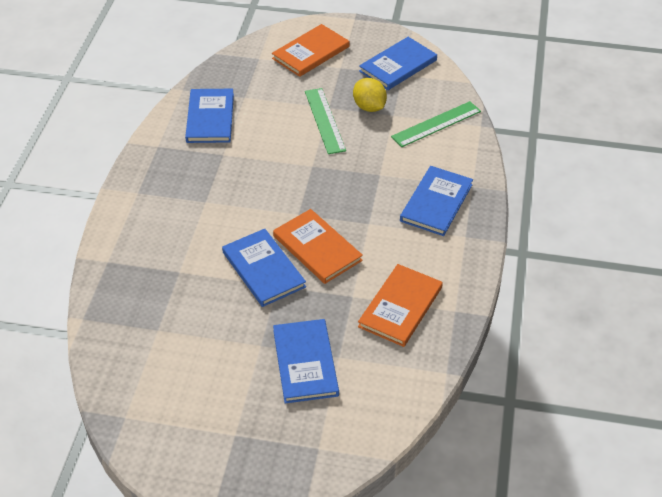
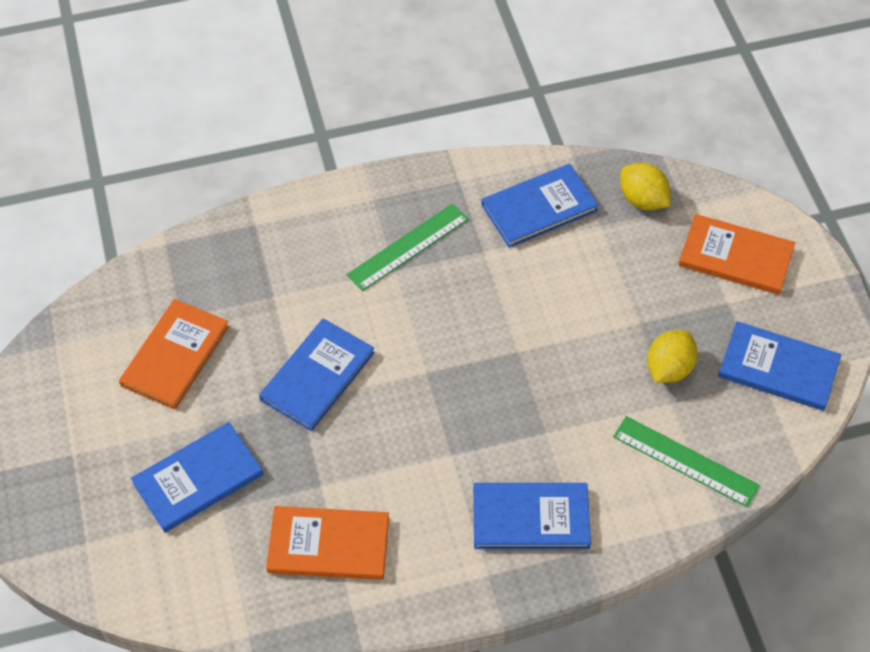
camera: 65 degrees right, 10 degrees up
orange book [273,209,363,284] -> orange book moved to [119,299,229,410]
green ruler [305,88,346,154] -> green ruler moved to [347,204,469,291]
none -> yellow lemon [620,163,670,210]

